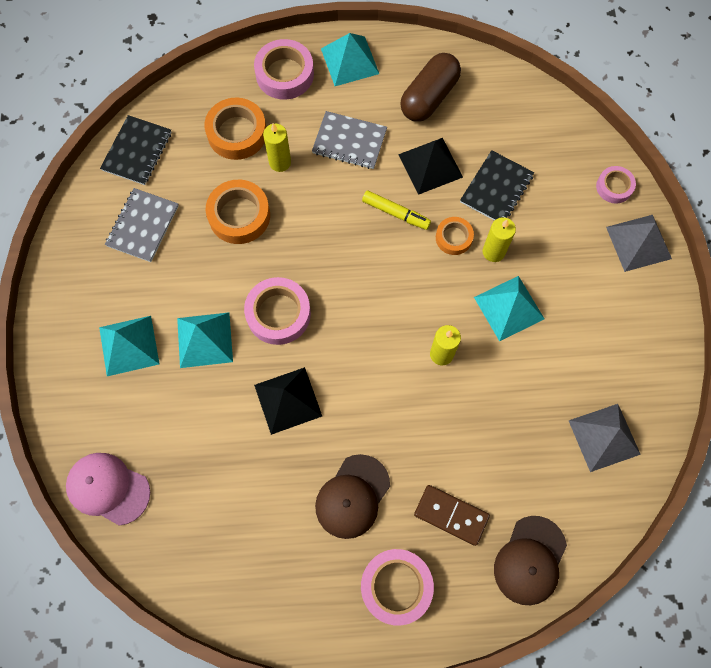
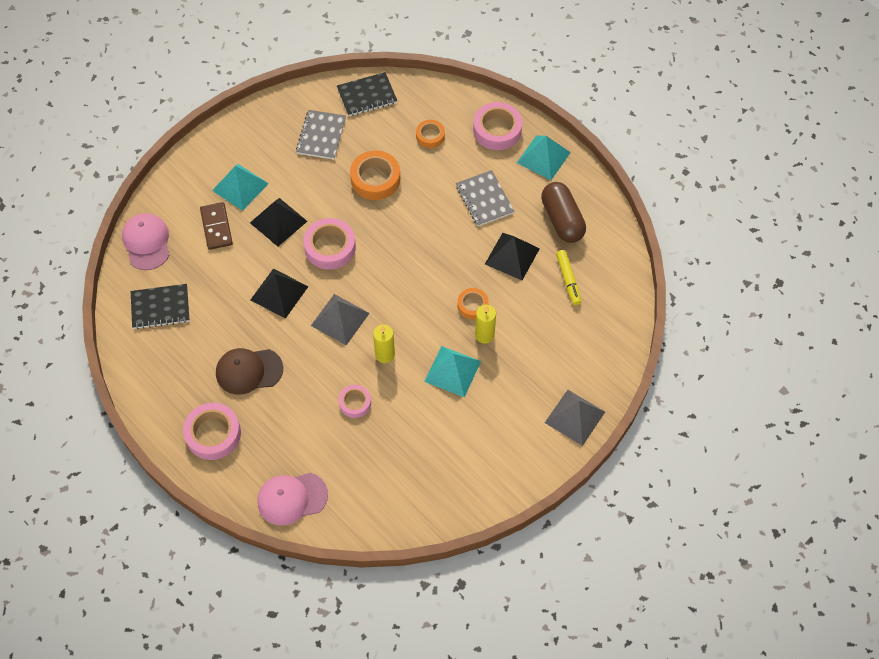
camera: 50 degrees right, 10 degrees down
grey notebook [105,188,179,262] -> grey notebook turned 60 degrees counterclockwise [296,110,346,159]
turquoise pyramid [177,312,233,368] -> black pyramid [250,198,307,247]
orange tape [204,98,266,160] -> orange tape [416,120,445,148], size x0.59
yellow candle [263,123,291,172] -> none
yellow marker [362,191,431,230] -> yellow marker moved to [556,250,581,305]
brown capsule [400,53,461,122] -> brown capsule turned 75 degrees clockwise [541,182,586,243]
brown domino [414,485,490,546] -> brown domino moved to [200,202,233,250]
black notebook [460,150,534,221] -> black notebook moved to [131,284,190,329]
brown cap [494,516,567,605] -> pink cap [257,473,328,526]
grey pyramid [569,404,641,472] -> grey pyramid moved to [311,294,370,345]
pink tape [596,166,636,204] -> pink tape moved to [338,385,371,418]

